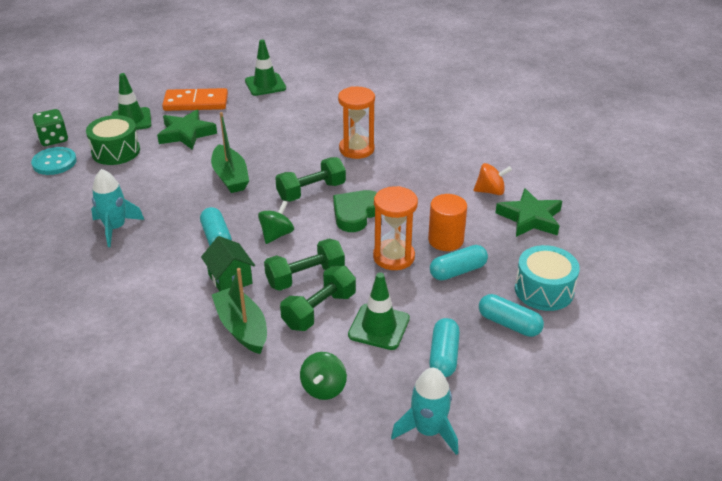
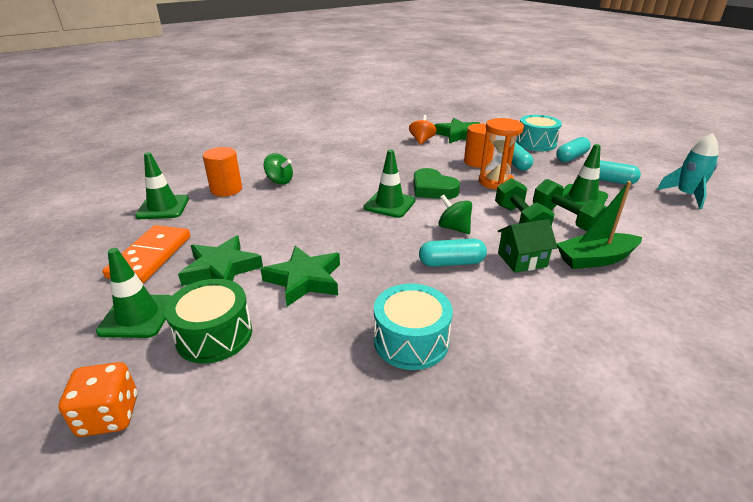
camera: 75 degrees left, 5 degrees down
turquoise button [31,147,77,175] -> none
green dice [33,109,68,146] -> orange dice [58,362,137,437]
turquoise rocket [91,169,144,247] -> turquoise drum [374,284,453,370]
green boat [211,112,249,193] -> none
green dumbbell [275,157,346,202] -> green traffic cone [364,149,415,218]
green spinning top [300,352,347,400] -> green spinning top moved to [264,153,293,185]
orange hourglass [338,86,375,159] -> none
none -> orange cylinder [203,147,242,197]
none -> green star [261,246,340,307]

